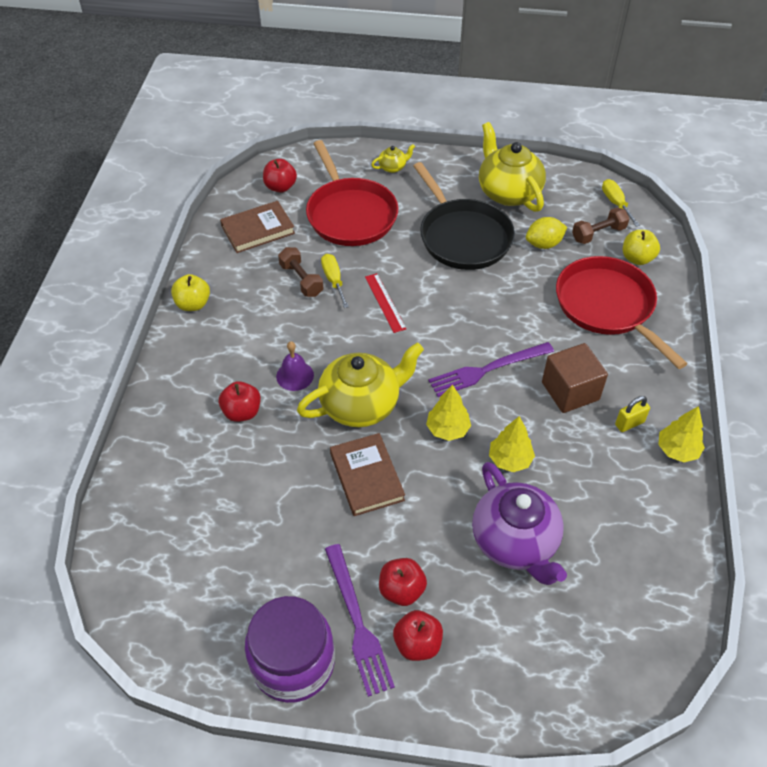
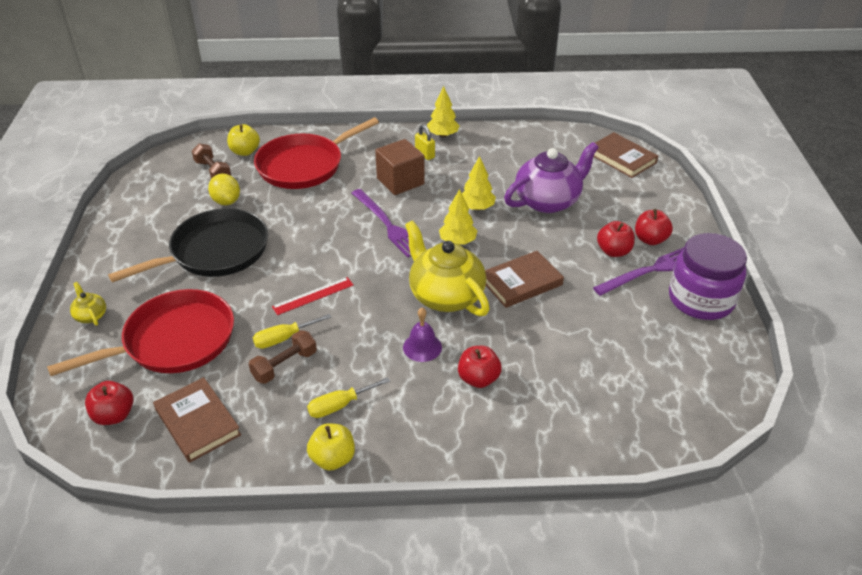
camera: 100 degrees left, 10 degrees down
yellow teapot [479,122,546,212] -> none
yellow screwdriver [602,179,640,227] -> yellow screwdriver moved to [307,377,390,418]
none -> brown book [593,132,658,178]

